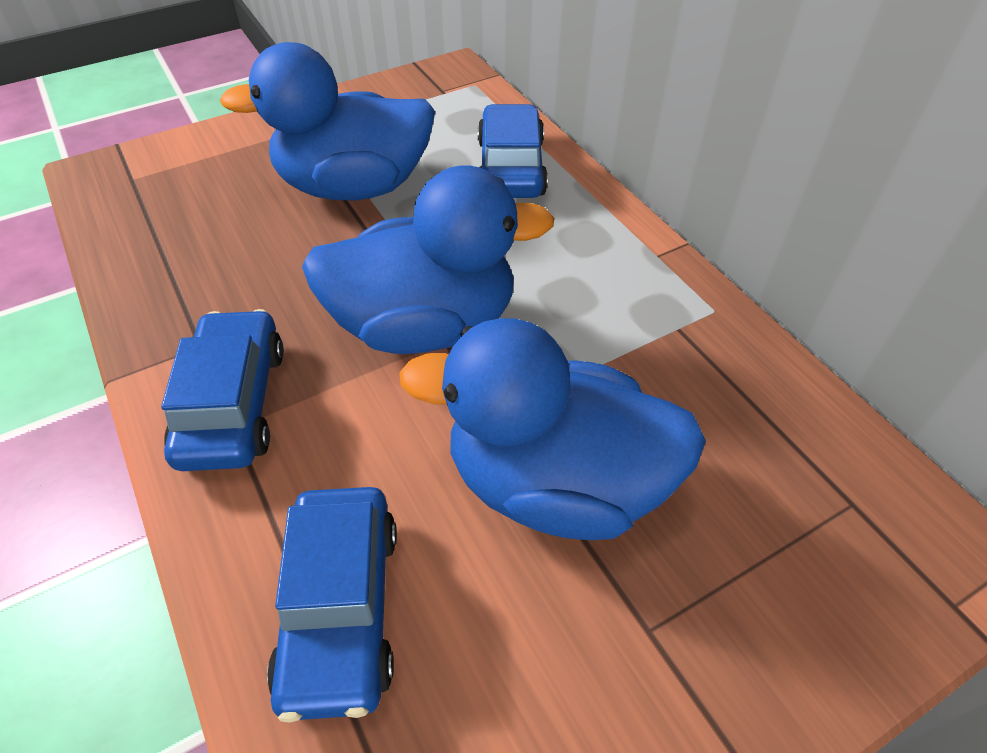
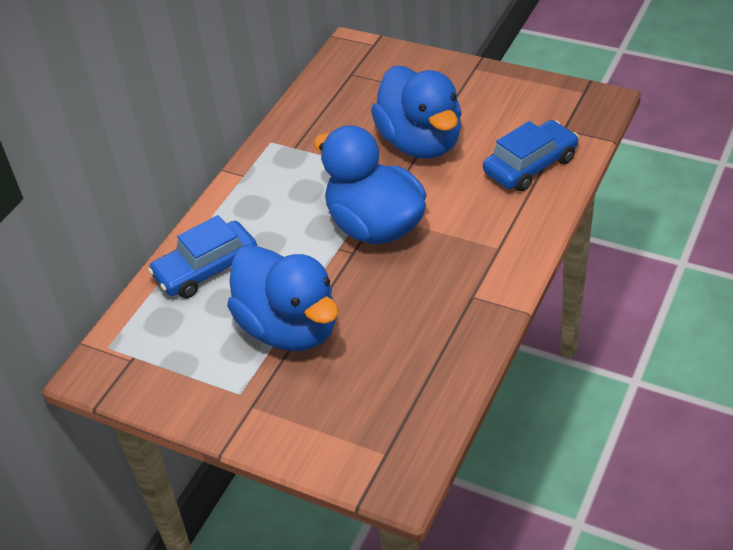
camera: 120 degrees left, 5 degrees down
blue car [161,309,284,471] -> none

